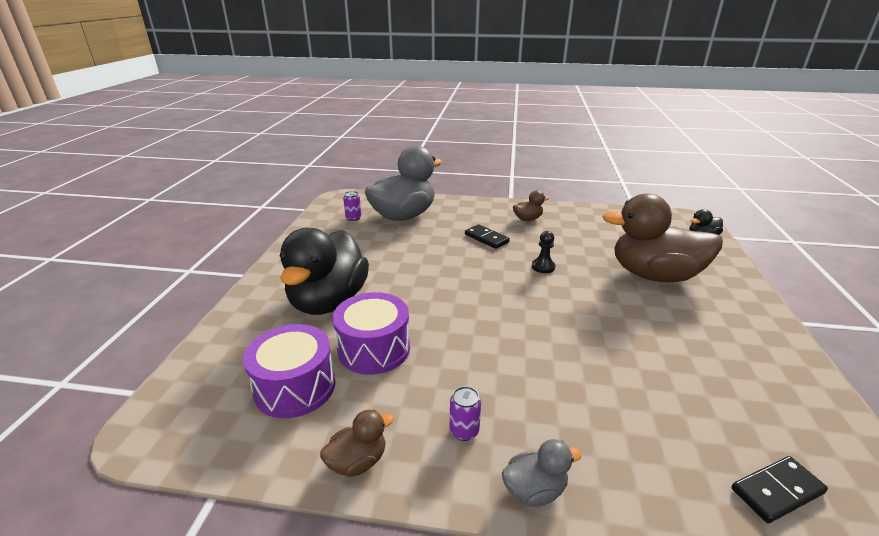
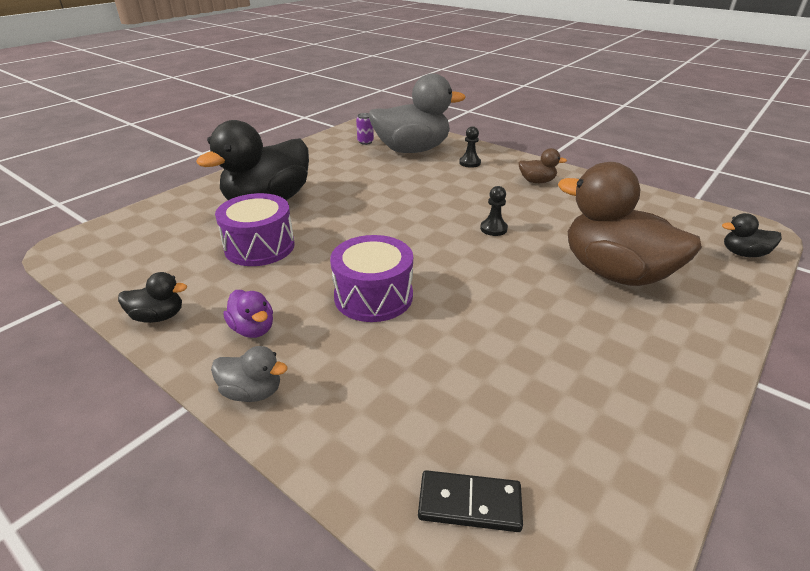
camera: 30 degrees right, 5 degrees up
purple drum [243,324,336,418] -> purple drum moved to [330,235,413,322]
brown duck [320,410,394,477] -> black duck [118,272,187,323]
purple can [450,386,481,441] -> purple duck [223,290,273,338]
black domino [465,224,510,249] -> none
none -> black pawn [459,126,481,168]

